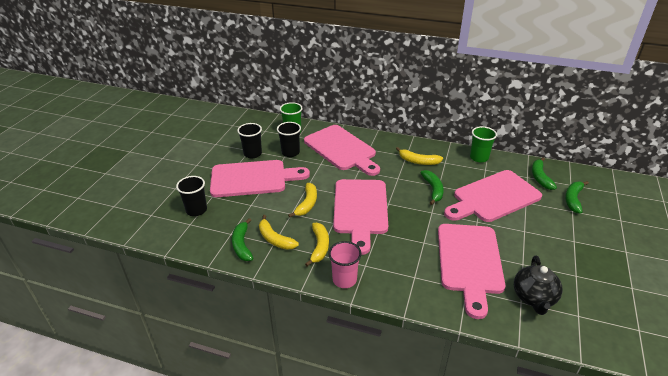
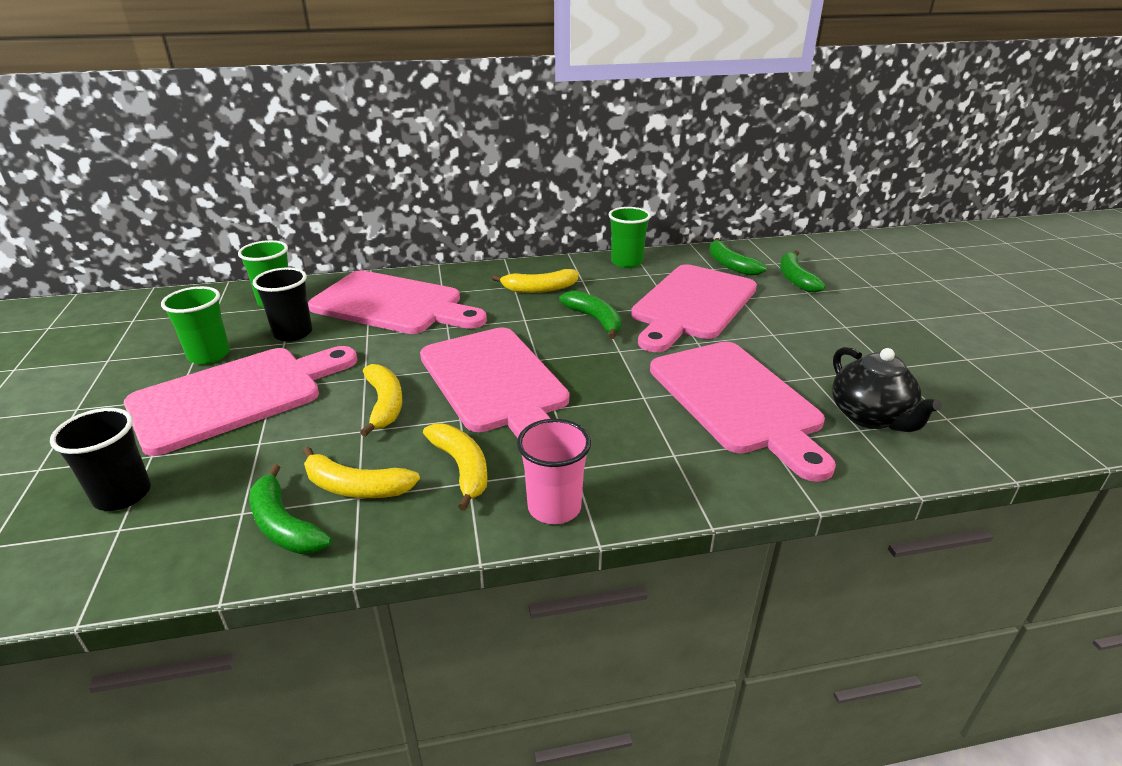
camera: 30 degrees left, 5 degrees down
black cup [237,123,262,158] -> green cup [161,286,230,364]

